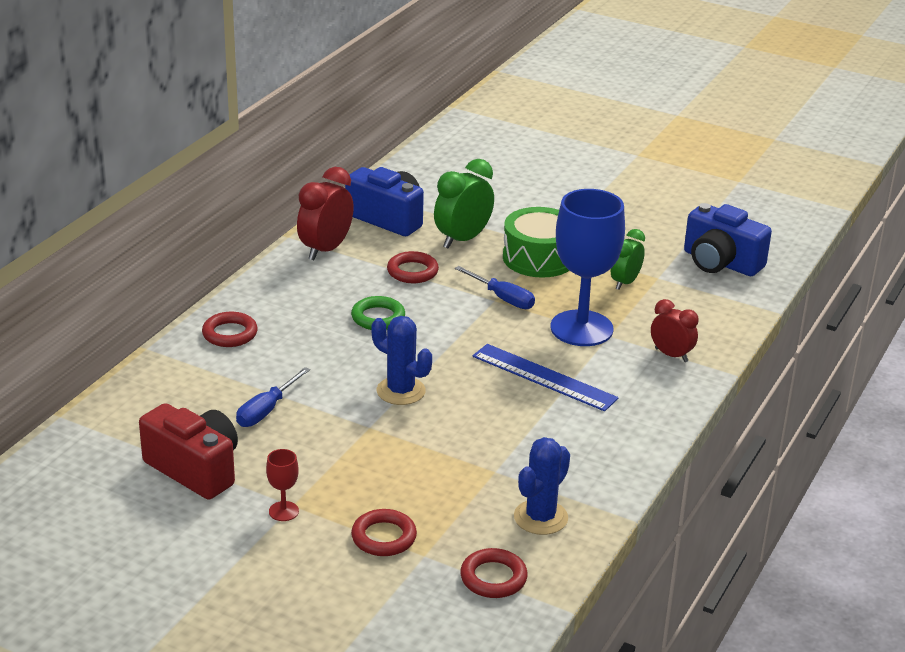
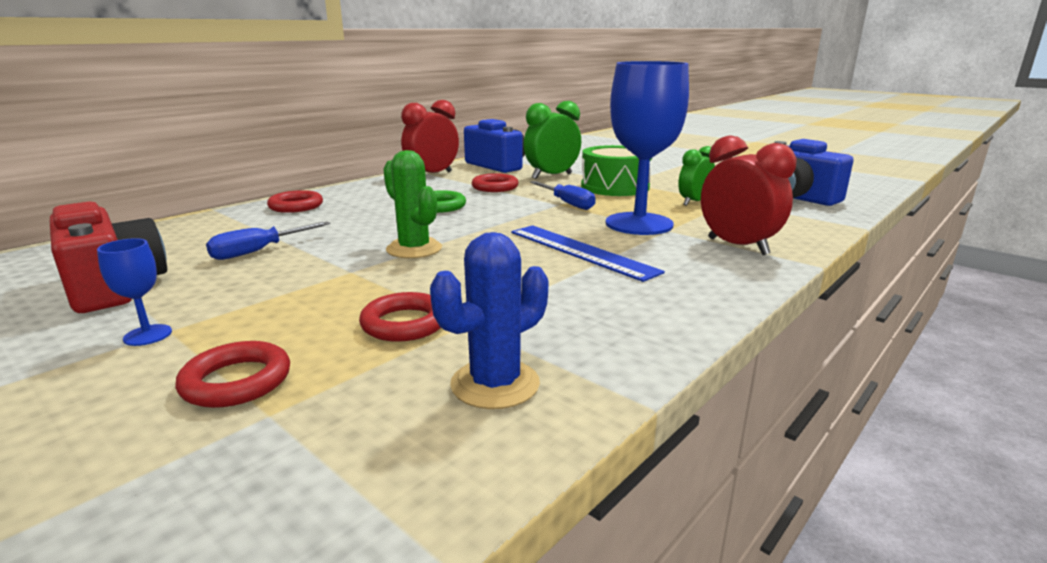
camera: 15 degrees right, 10 degrees down
red goblet [266,449,299,521] -> blue goblet [97,238,172,346]
blue cactus [372,316,432,405] -> green cactus [383,150,442,258]
red ring [460,548,528,598] -> red ring moved to [359,292,441,342]
red clock [651,299,699,362] -> red clock [701,135,797,255], size x1.56

